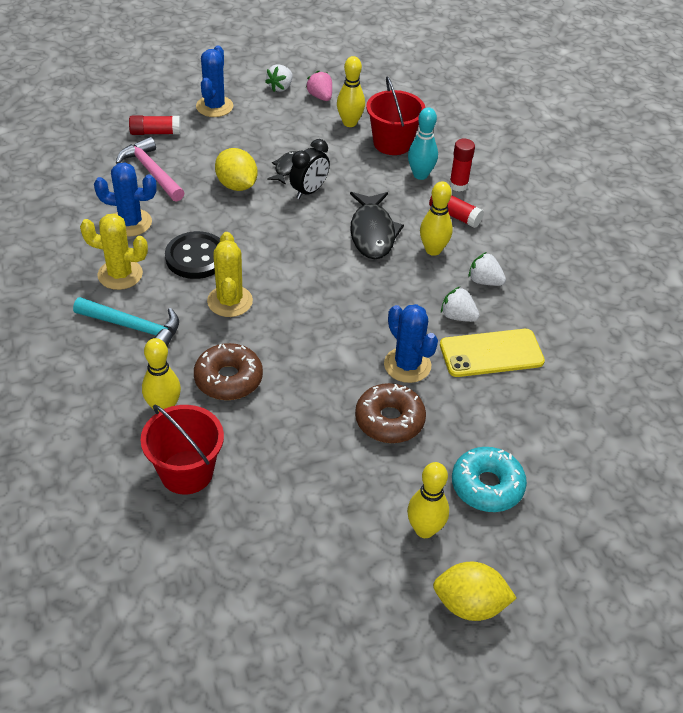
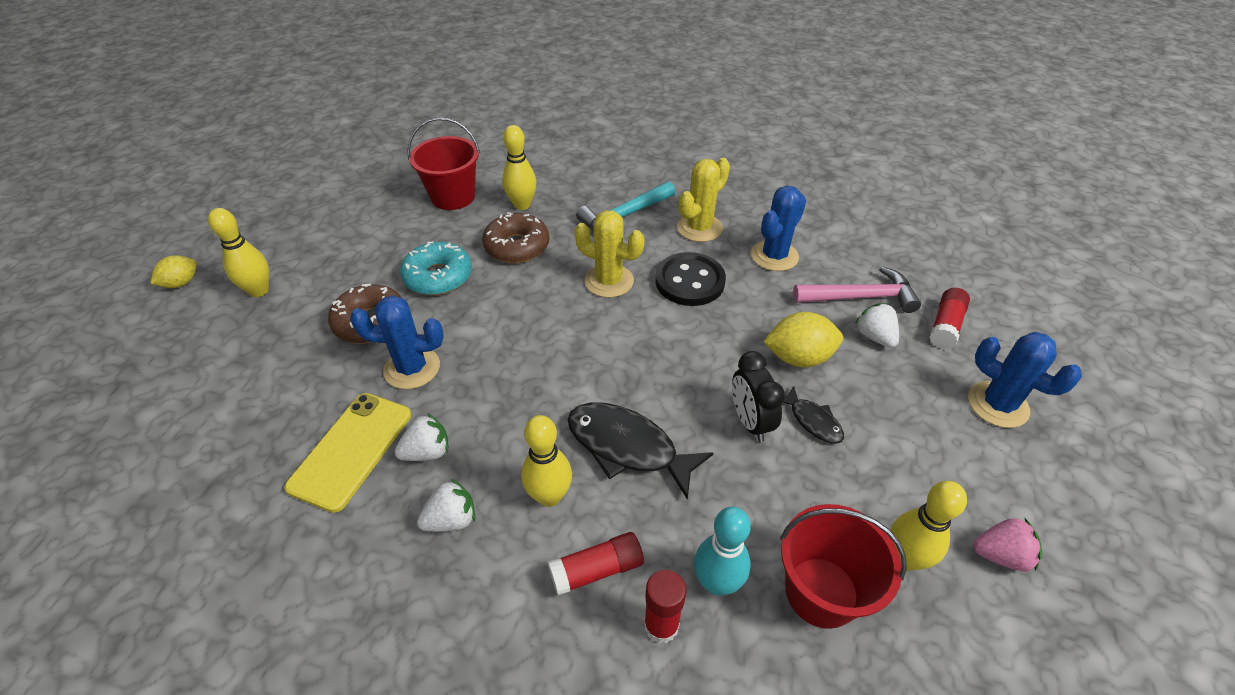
camera: 125 degrees right, 0 degrees up
white strawberry [265,64,292,92] -> white strawberry moved to [855,303,899,348]
yellow lemon [433,562,516,621] -> yellow lemon [150,255,196,288], size x0.63
turquoise donut [452,447,527,512] -> turquoise donut moved to [400,242,472,295]

